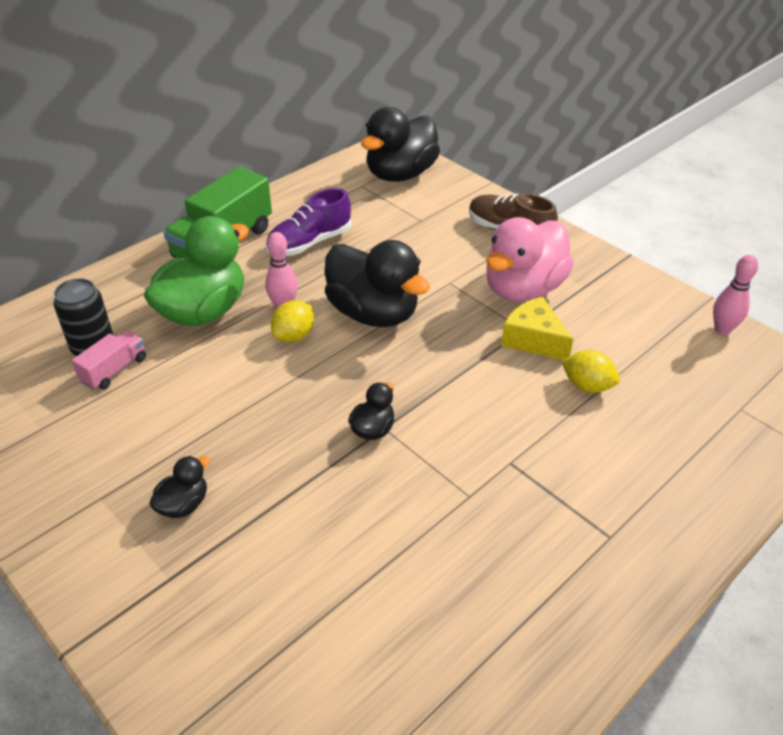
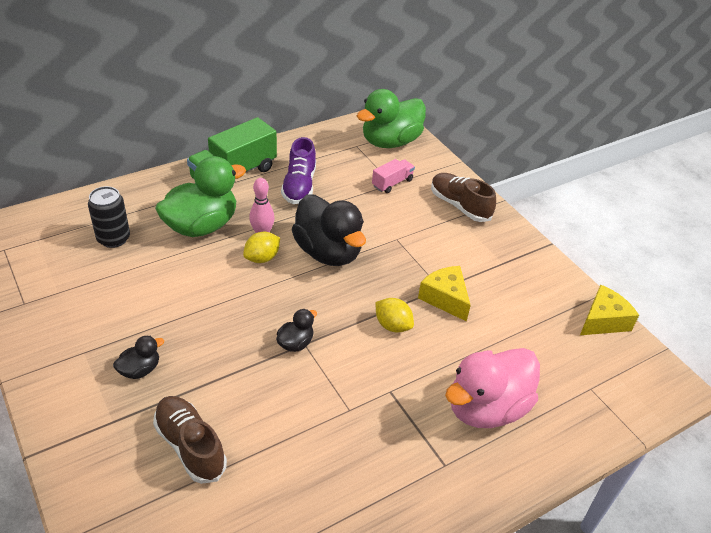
camera: 10 degrees right, 0 degrees up
pink truck [72,330,146,390] -> pink truck moved to [372,159,415,193]
purple shoe [266,188,352,256] -> purple shoe turned 60 degrees counterclockwise [281,137,316,204]
black duck [361,107,440,182] -> green duck [357,89,426,148]
pink duck [486,217,574,302] -> pink duck moved to [445,348,540,428]
yellow lemon [561,350,620,393] -> yellow lemon moved to [375,298,414,332]
pink bowling pin [713,255,758,335] -> yellow cheese [580,284,639,335]
none -> brown shoe [153,396,227,484]

